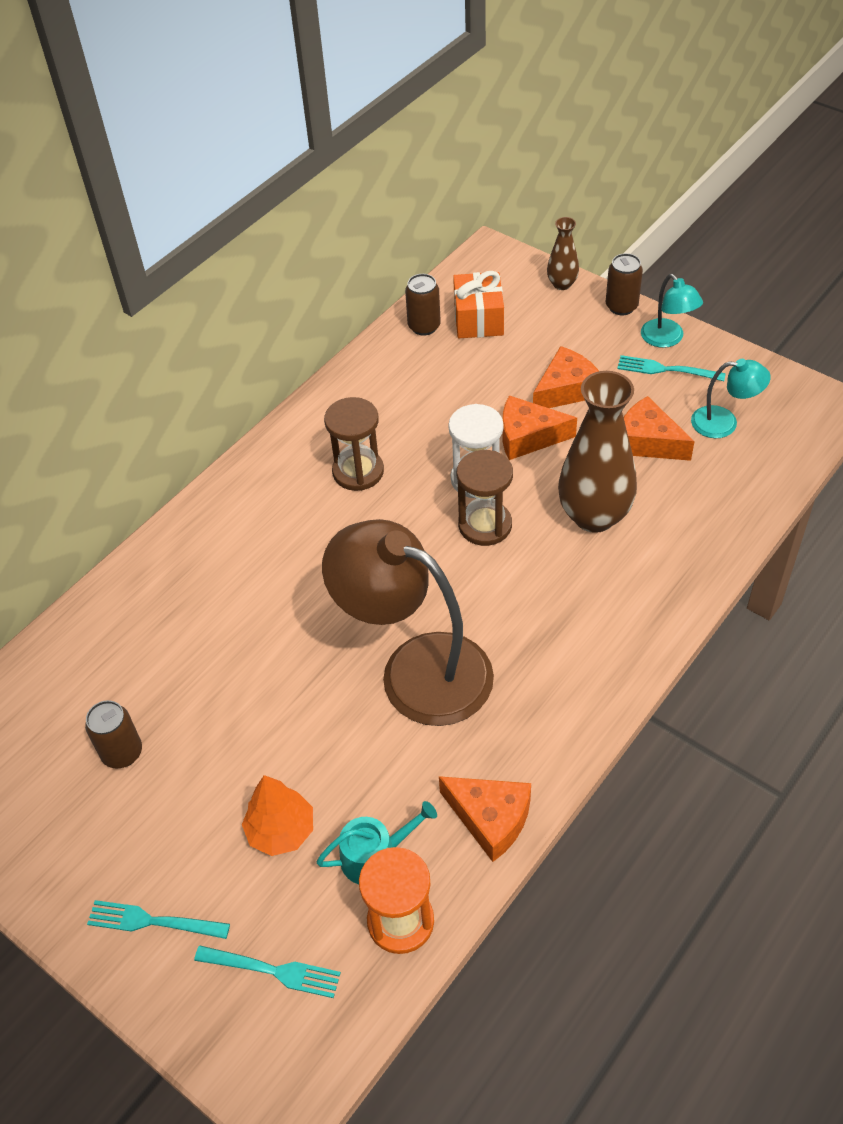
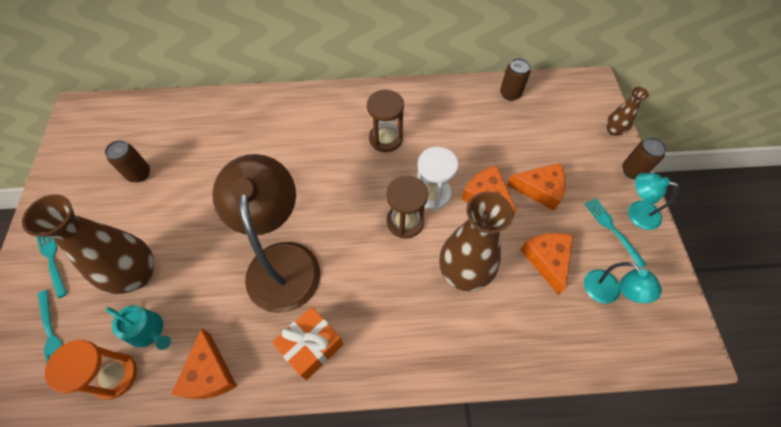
camera: 45 degrees right, 10 degrees up
orange tree [242,775,313,856] -> brown vase [22,195,154,294]
orange gift [453,271,504,338] -> orange gift moved to [272,307,343,380]
turquoise lamp [641,274,703,348] -> turquoise lamp turned 90 degrees clockwise [628,173,679,230]

